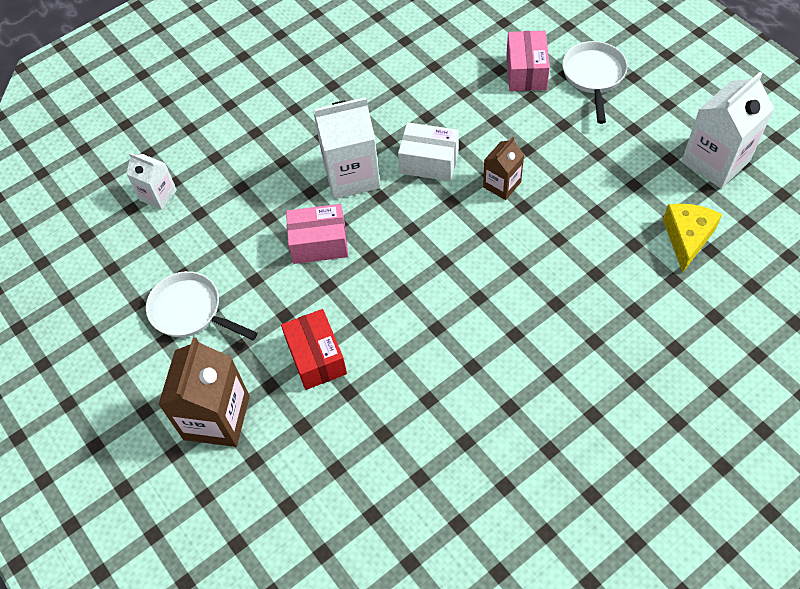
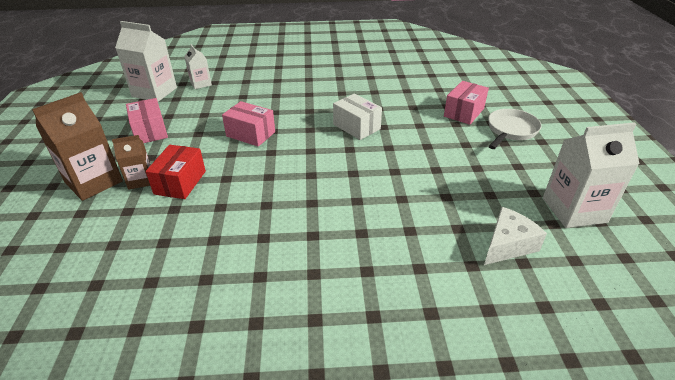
camera: 30 degrees right, 20 degrees down
white pan [146,271,258,340] -> pink box [126,98,168,143]
white carton [313,97,380,199] -> white carton moved to [115,21,177,102]
brown carton [483,137,524,200] -> brown carton moved to [112,135,151,190]
yellow cheese [663,204,722,273] -> white cheese [484,207,547,265]

